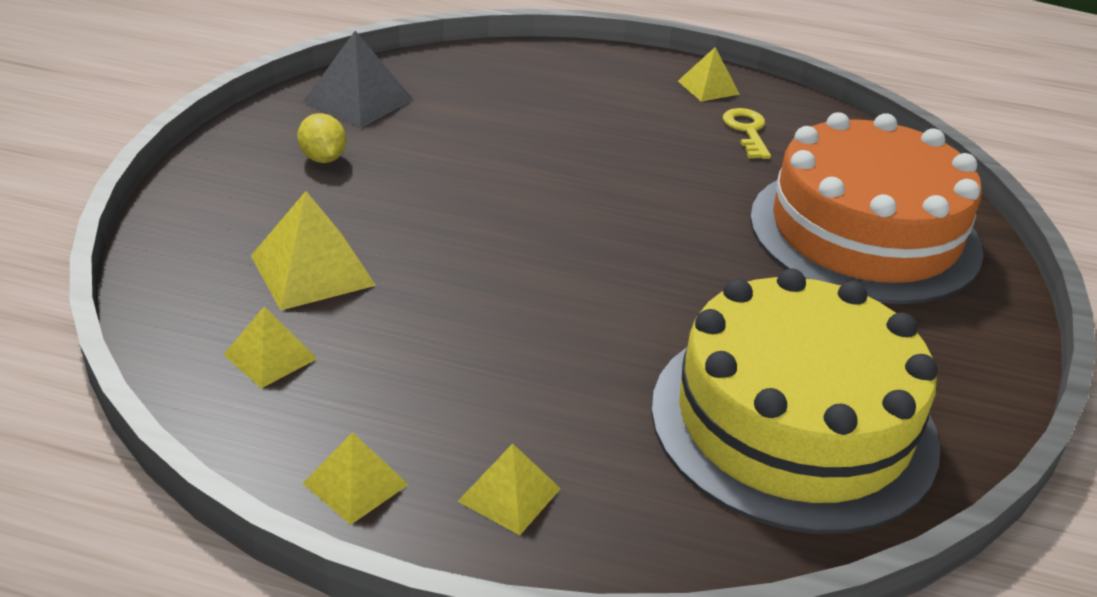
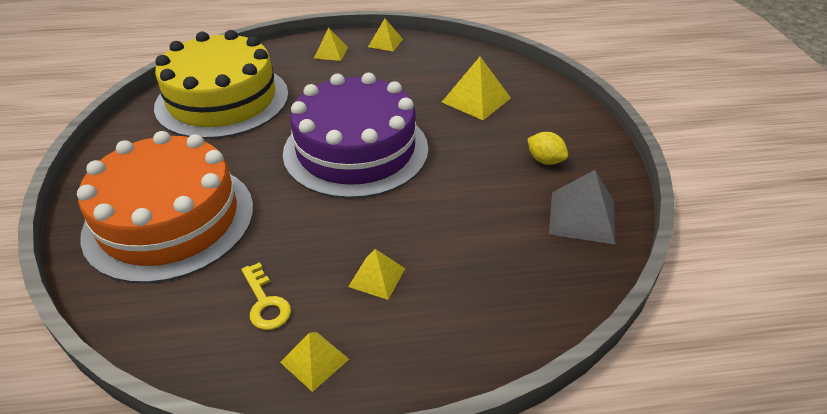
camera: 160 degrees right, 5 degrees up
yellow pyramid [223,306,317,388] -> yellow pyramid moved to [348,249,405,300]
none -> purple cake [283,73,428,199]

